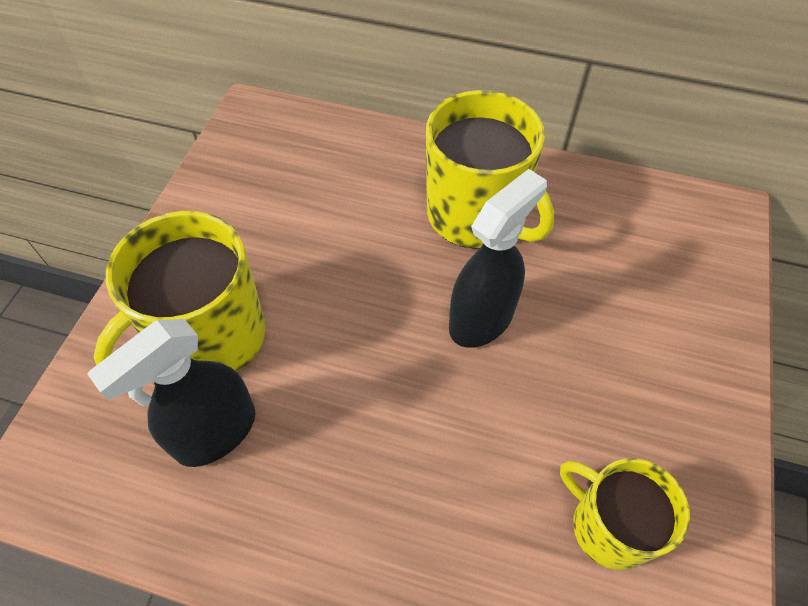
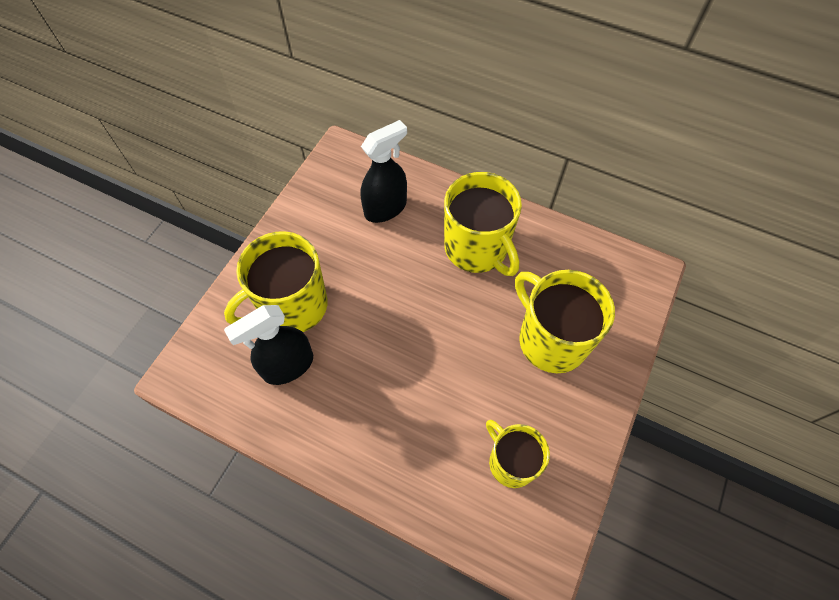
camera: 10 degrees right, 5 degrees up
black spray bottle [449,169,547,348] -> black spray bottle moved to [360,120,407,223]
none -> yellow mug [515,270,615,373]

